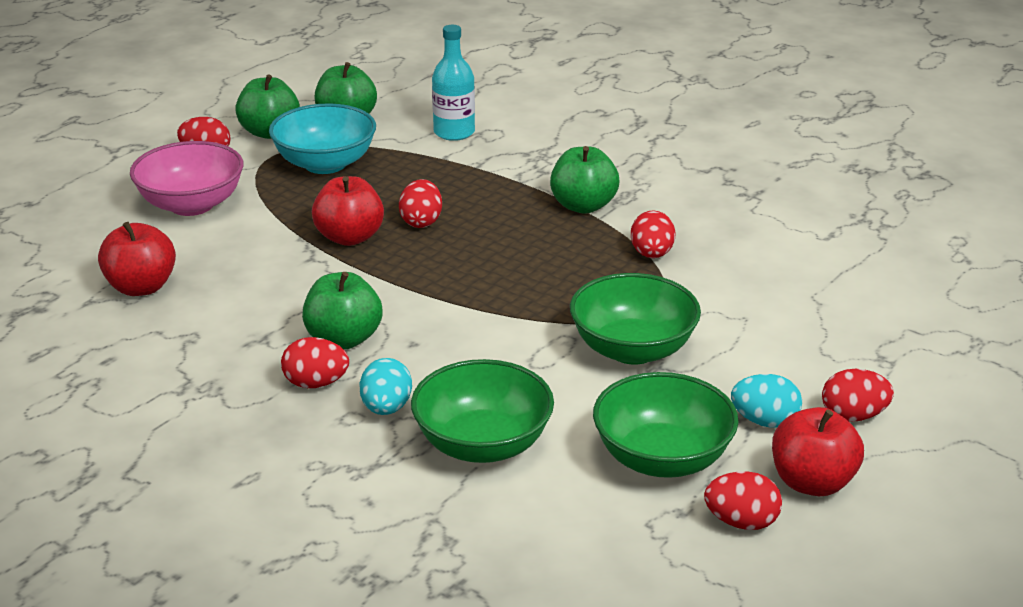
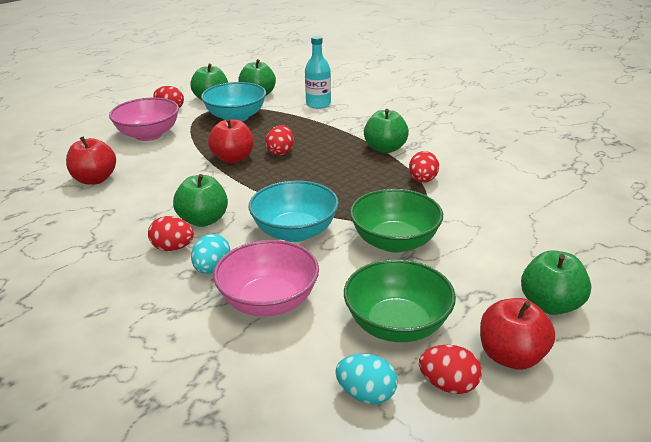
camera: 10 degrees right, 0 degrees up
green bowl [411,359,554,463] -> pink bowl [213,240,319,317]
turquoise egg [731,374,802,428] -> turquoise egg moved to [335,354,398,404]
red egg [822,369,894,422] -> green apple [521,250,591,315]
none -> turquoise bowl [249,180,339,242]

